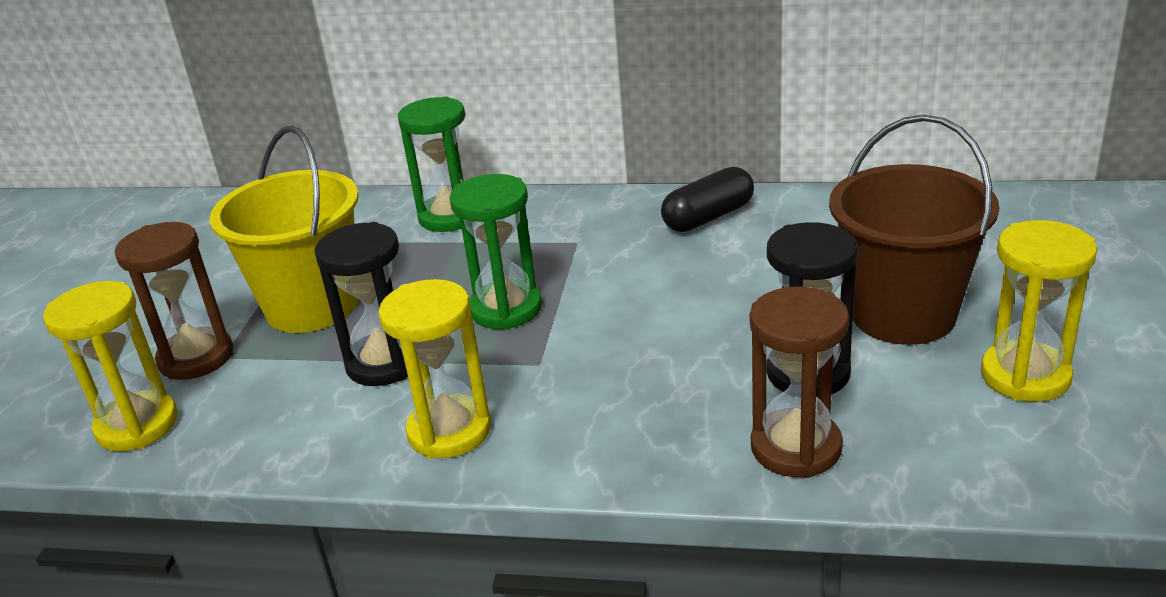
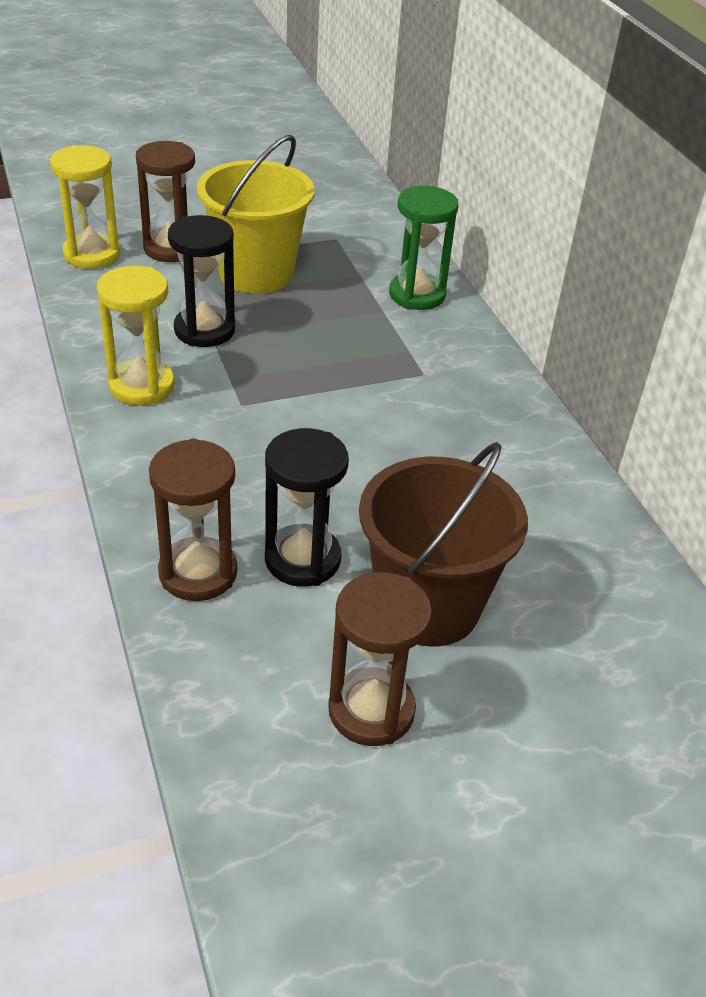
camera: 55 degrees right, 10 degrees up
green hourglass [450,174,542,330] -> none
black capsule [661,167,754,232] -> none
yellow hourglass [981,220,1097,402] -> brown hourglass [328,572,432,746]

